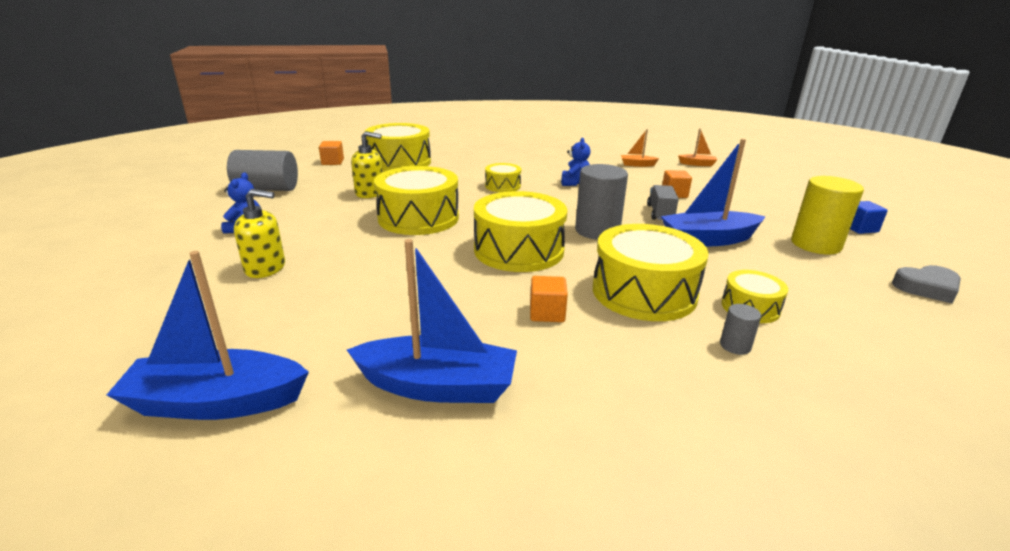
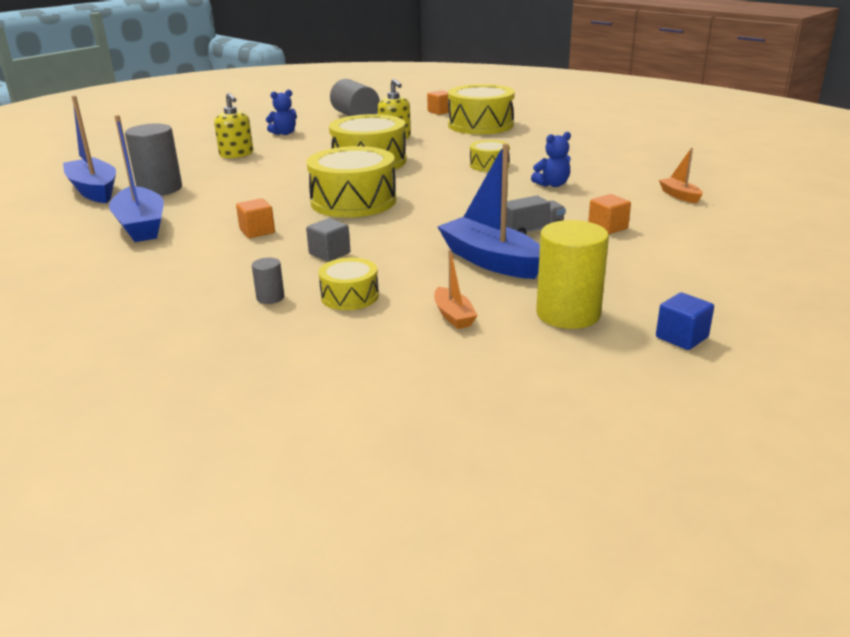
camera: 60 degrees right, 0 degrees up
grey cylinder [575,164,628,240] -> grey cylinder moved to [125,124,182,196]
yellow drum [593,224,709,321] -> grey cube [306,218,350,262]
orange boat [678,128,717,166] -> orange boat moved to [434,249,478,329]
grey heart [892,265,961,304] -> none

